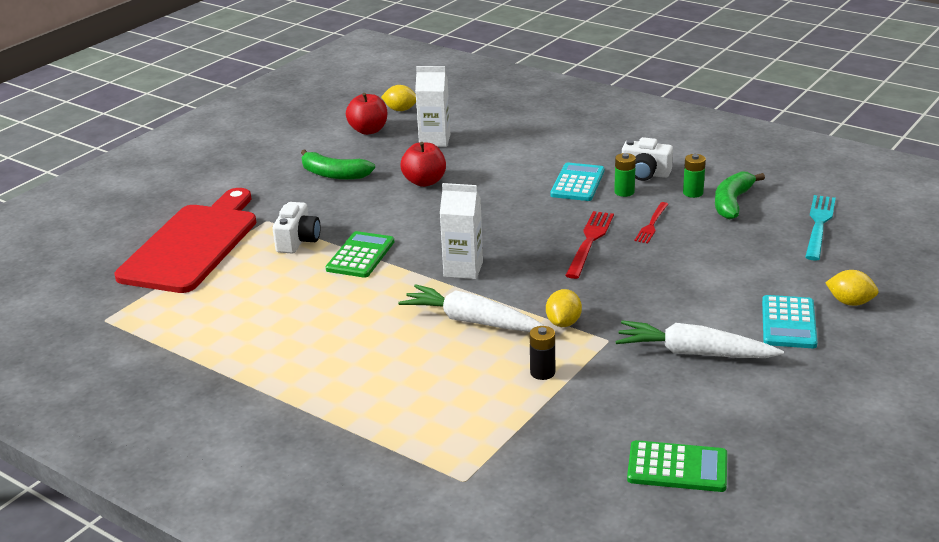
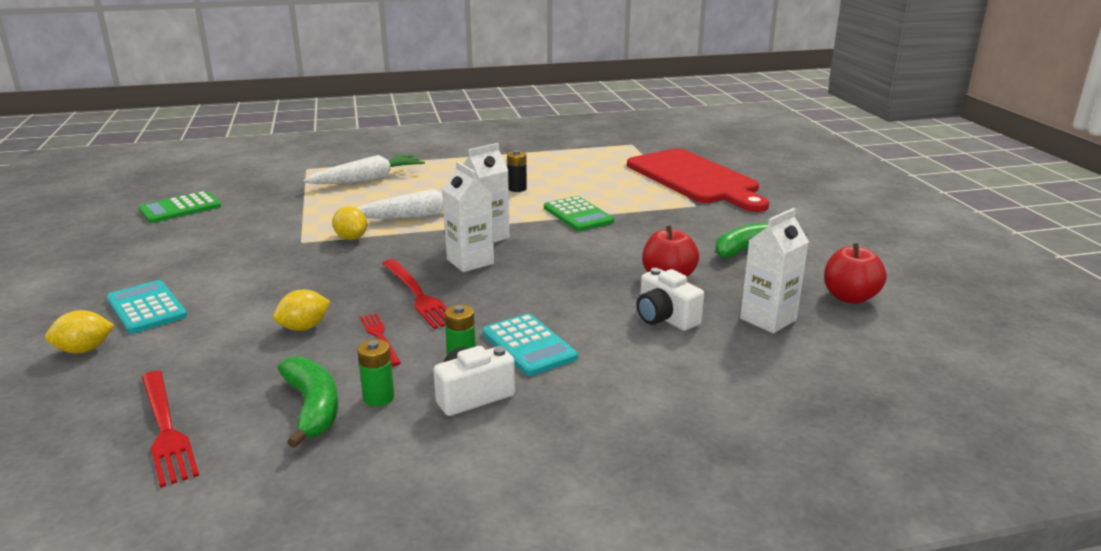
camera: 130 degrees right, 5 degrees down
white camera [272,202,321,253] -> white camera moved to [637,268,704,331]
yellow lemon [381,85,416,111] -> yellow lemon moved to [273,290,331,331]
black battery [530,326,555,380] -> black battery moved to [507,150,527,192]
white carrot [615,320,784,358] -> white carrot moved to [303,154,425,184]
turquoise fork [805,195,836,261] -> red fork [142,371,199,488]
none -> white carton [442,161,494,272]

